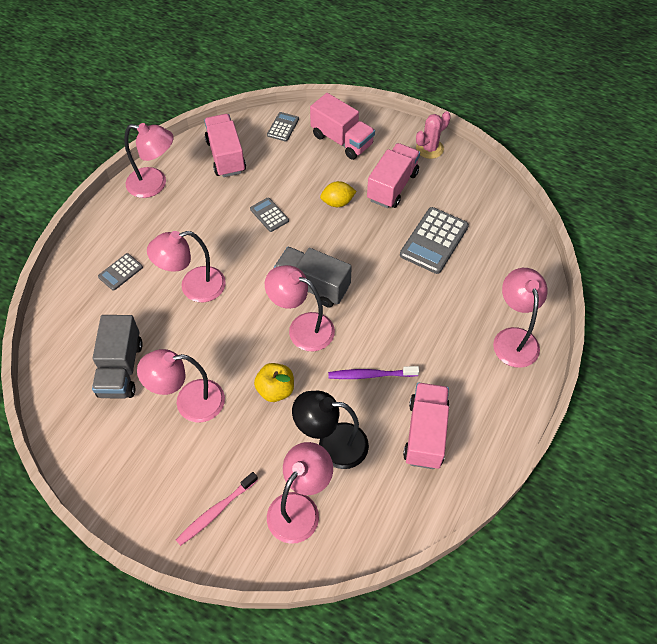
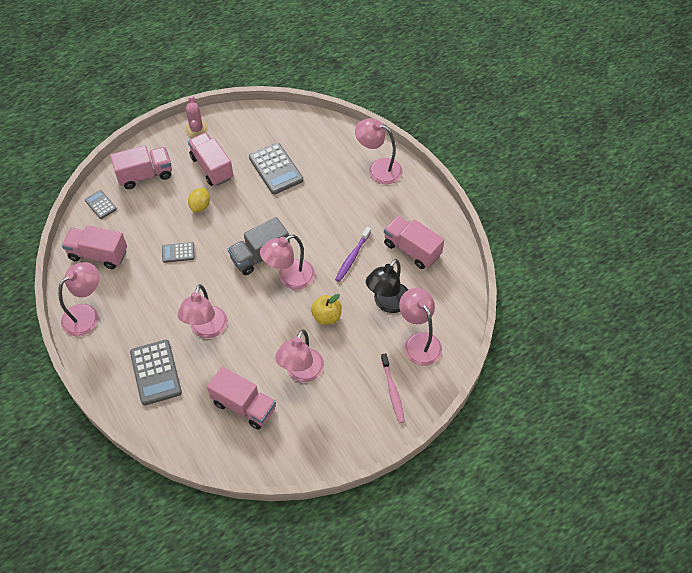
camera: 60 degrees left, 0 degrees up
grey truck [92,315,143,399] -> pink truck [207,366,276,430]
grey calculator [98,253,143,291] -> grey calculator [130,340,182,406], size x1.84

